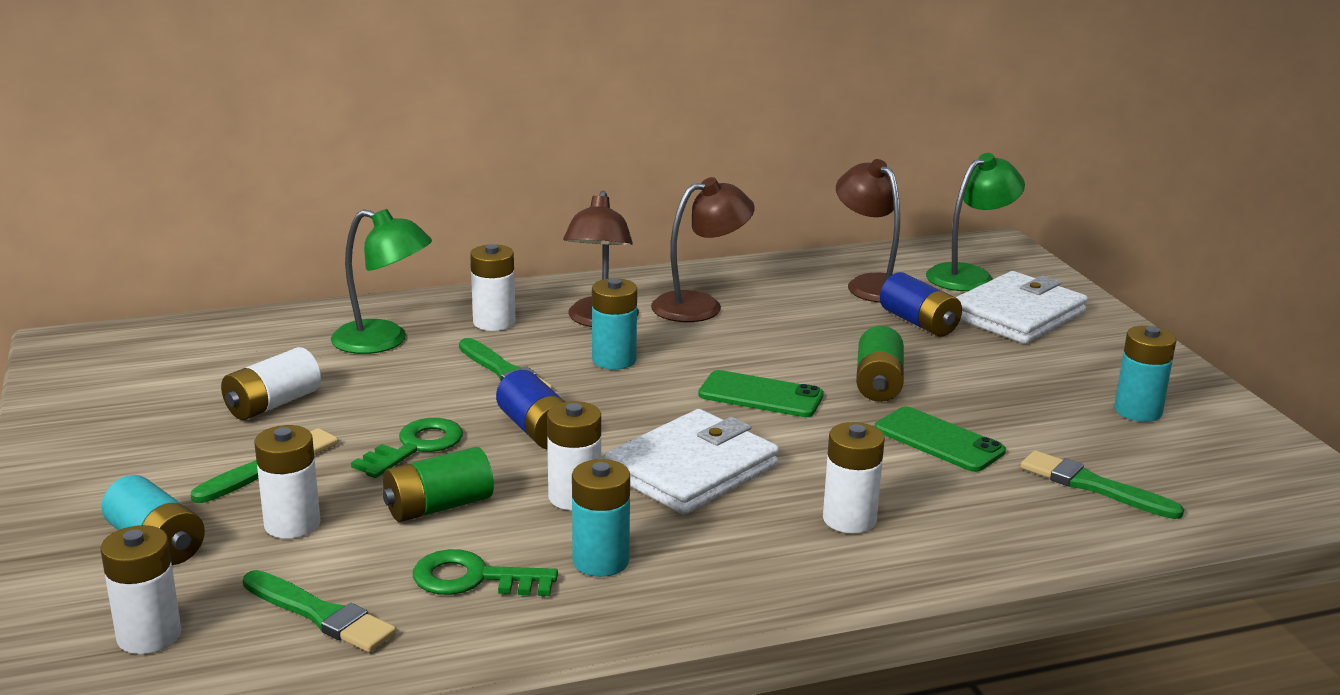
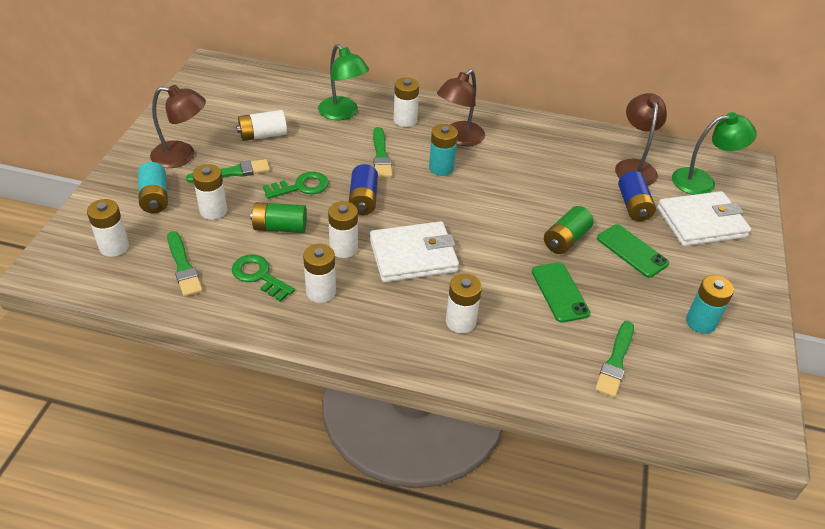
camera: 30 degrees right, 20 degrees up
turquoise battery [572,459,630,577] -> white battery [303,244,336,303]
brown lamp [651,177,755,322] -> brown lamp moved to [150,85,206,168]
green phone [698,370,824,417] -> green phone moved to [597,224,669,278]
green brush [1021,450,1184,519] -> green brush turned 135 degrees counterclockwise [595,321,634,398]

